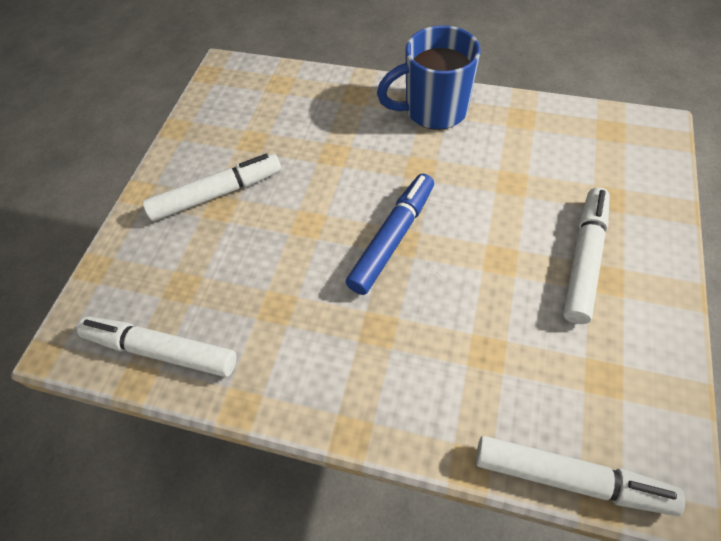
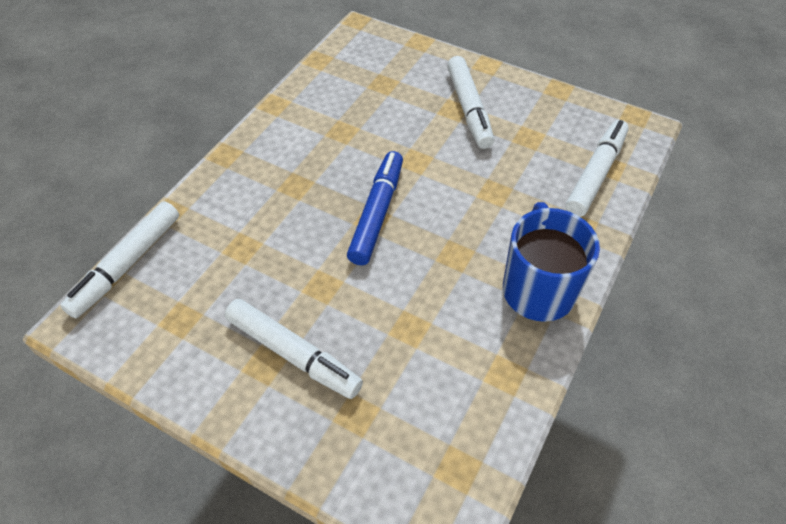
camera: 100 degrees right, 5 degrees down
white marker [77,316,237,377] -> white marker moved to [565,120,629,217]
blue marker [346,173,434,295] -> blue marker turned 120 degrees counterclockwise [347,151,403,265]

